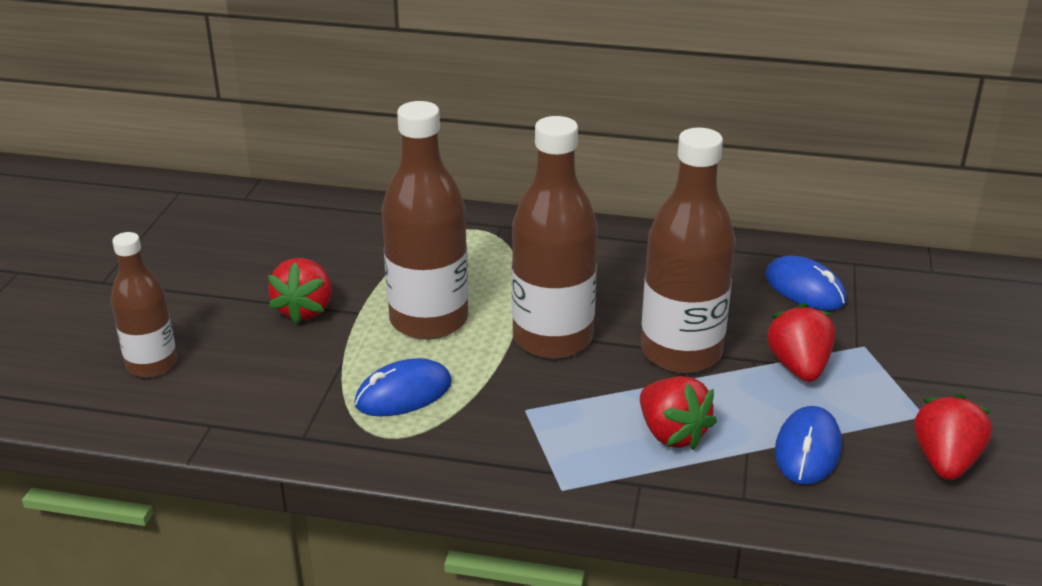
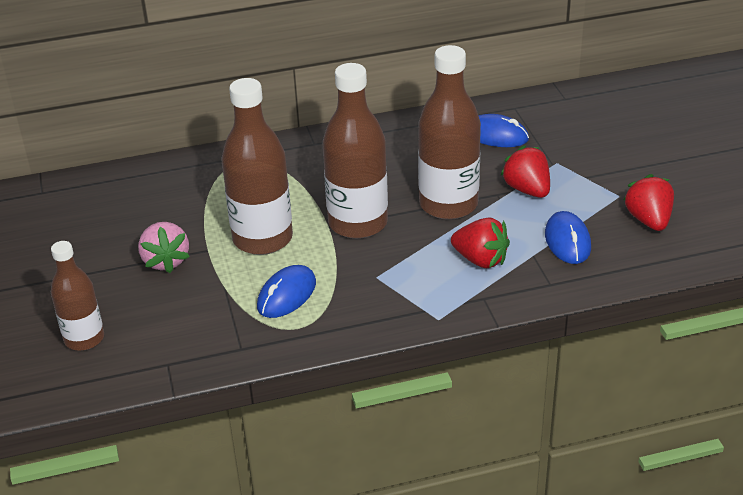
camera: 25 degrees left, 5 degrees up
red strawberry [268,258,332,324] -> pink strawberry [138,222,190,273]

